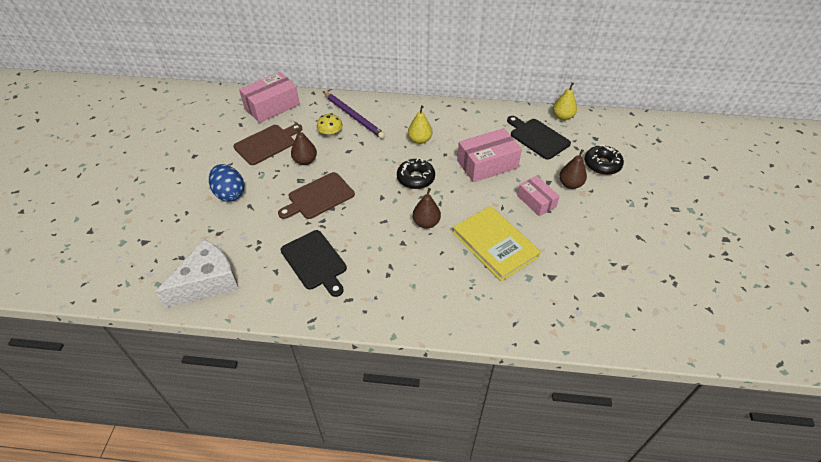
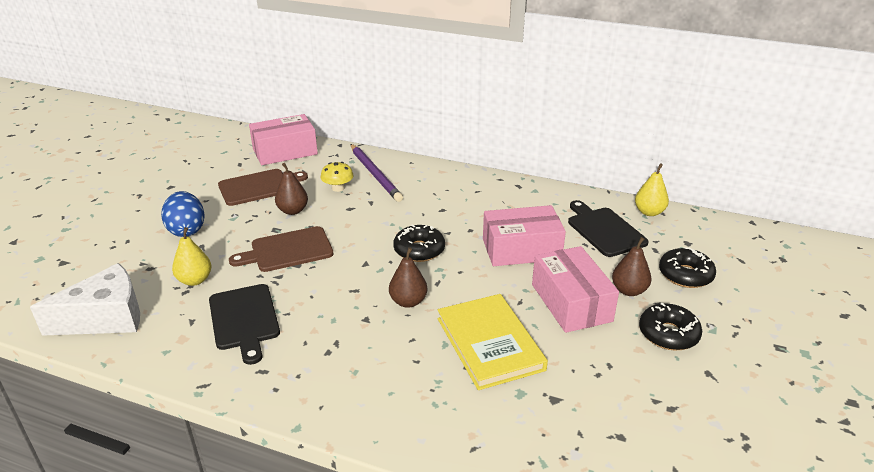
camera: 15 degrees right, 15 degrees down
yellow pear [408,105,432,144] -> yellow pear moved to [172,227,211,286]
pink box [517,176,560,216] -> pink box [532,246,619,333], size x1.62
none -> black donut [639,303,702,350]

